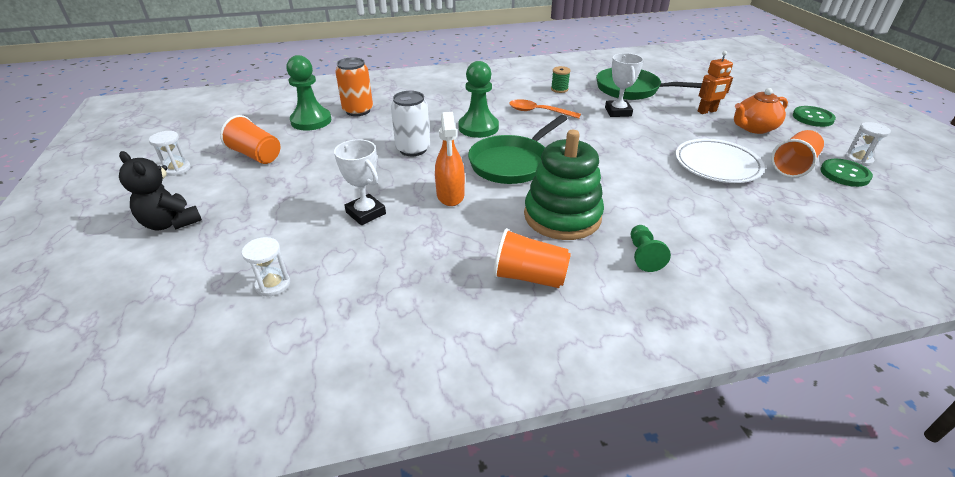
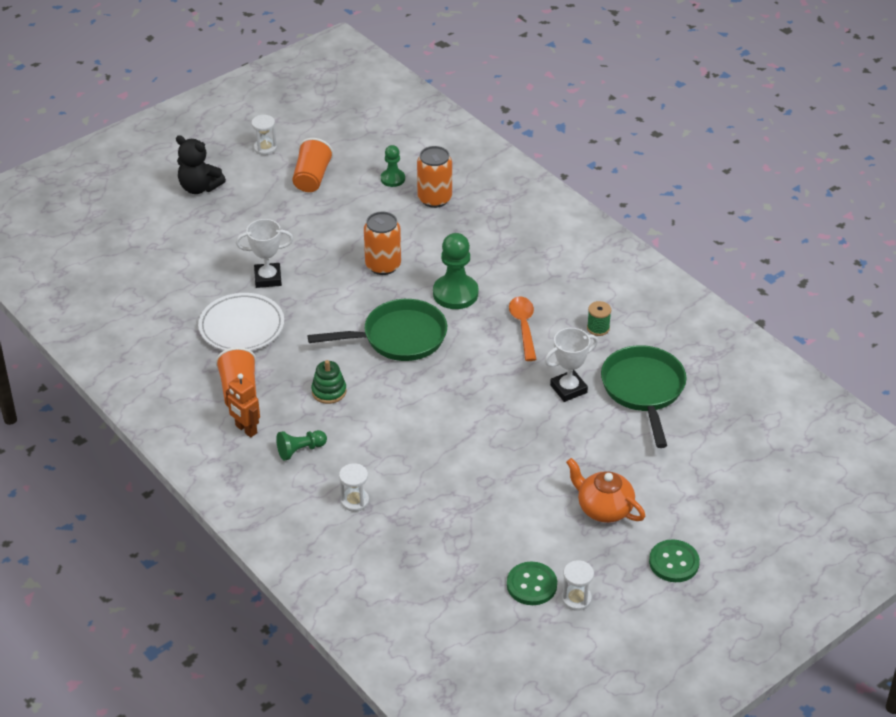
camera: 65 degrees right, 5 degrees up
black teddy bear [119,151,202,230] -> black teddy bear turned 75 degrees counterclockwise [176,135,226,194]
white hourglass [242,237,290,297] -> white hourglass moved to [339,463,369,512]
green pawn [286,55,332,131] -> green pawn [381,145,405,187], size x0.58
white trophy [334,139,386,225] -> white trophy turned 60 degrees clockwise [236,219,293,288]
white can [391,91,430,156] -> orange can [364,212,401,275]
orange spray bottle [435,112,465,206] -> none
green pan [468,115,568,184] -> green pan turned 150 degrees clockwise [307,299,447,361]
green stacking toy [524,130,604,240] -> green stacking toy [311,360,347,404], size x0.49
white plate [675,139,765,183] -> white plate moved to [198,293,284,351]
orange robot [698,51,733,114] -> orange robot moved to [226,373,260,437]
orange cup [771,130,824,178] -> none

